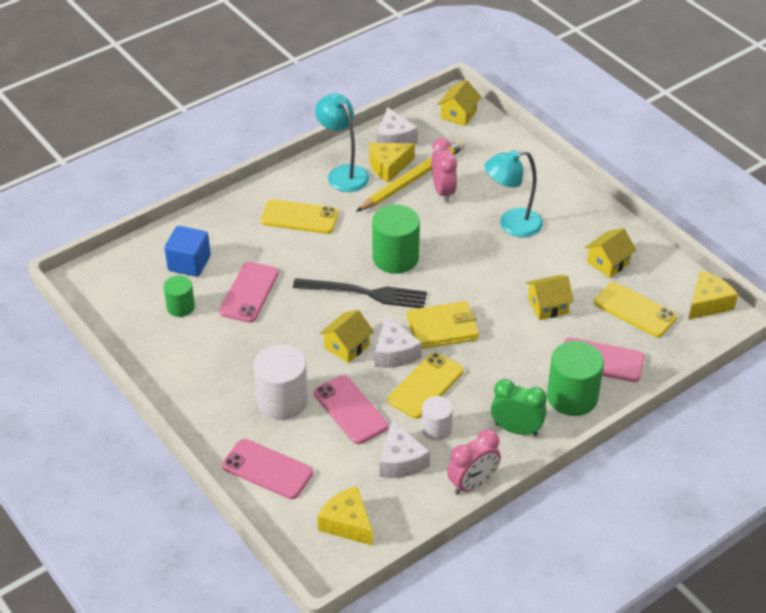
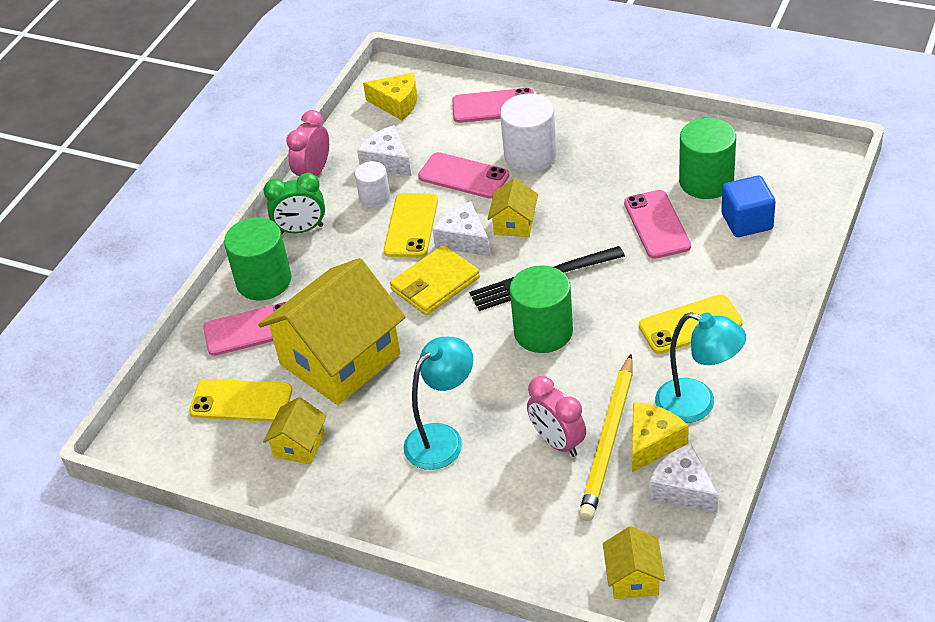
camera: 155 degrees right, 0 degrees up
green cylinder [163,276,195,317] -> green cylinder [679,118,736,199], size x1.71
yellow house [526,275,574,320] -> yellow house [258,258,405,405], size x2.24
yellow cheese [688,271,738,320] -> none

